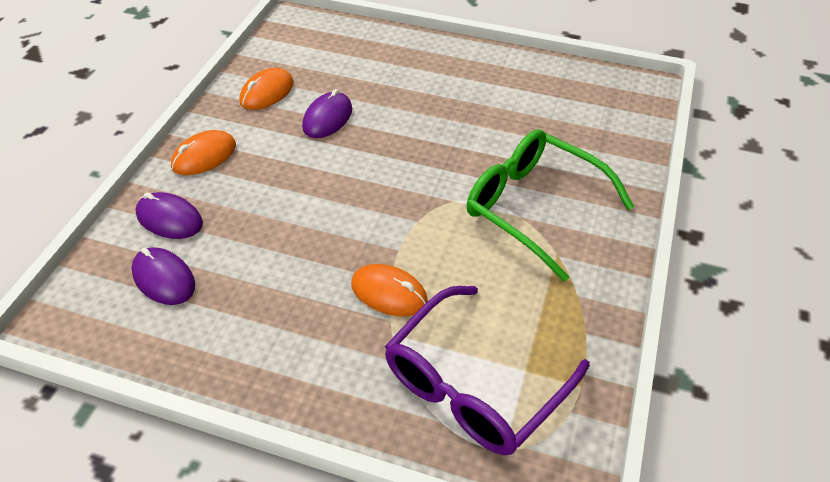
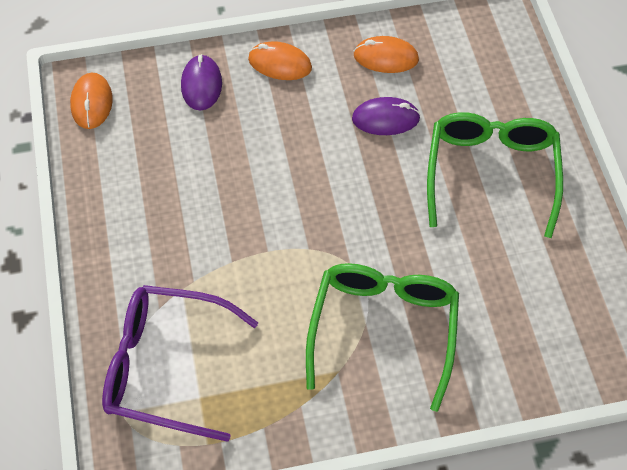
camera: 60 degrees right, 10 degrees up
purple mouse [131,247,195,305] -> none
orange mouse [351,264,428,316] -> orange mouse moved to [70,73,113,129]
none -> green glasses [427,112,563,238]

